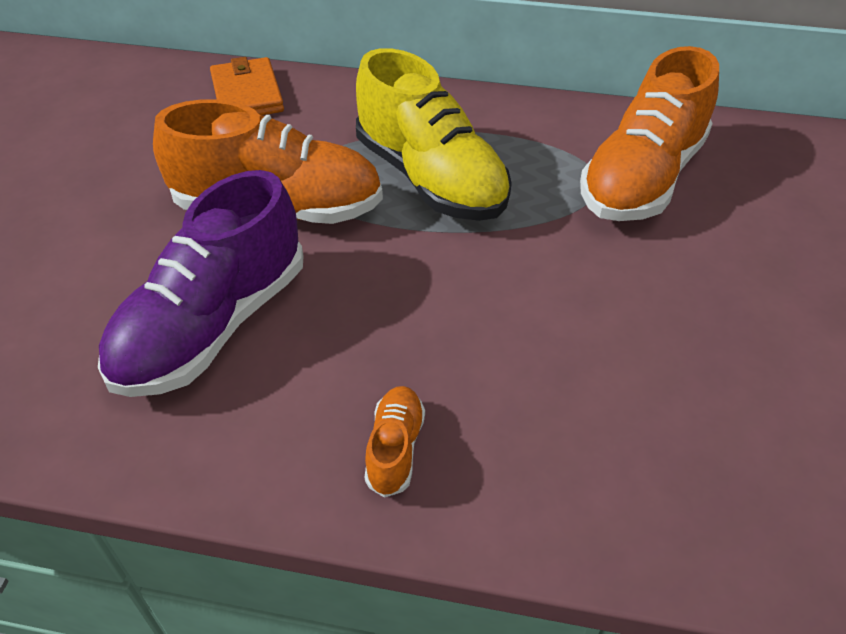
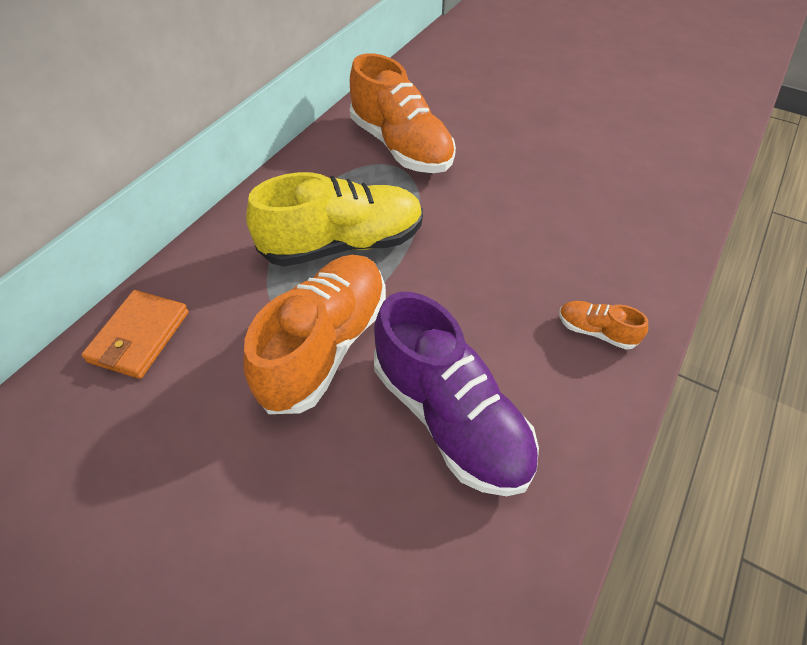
camera: 70 degrees left, 5 degrees up
orange wallet [210,57,284,115] -> orange wallet turned 75 degrees counterclockwise [81,290,189,379]

